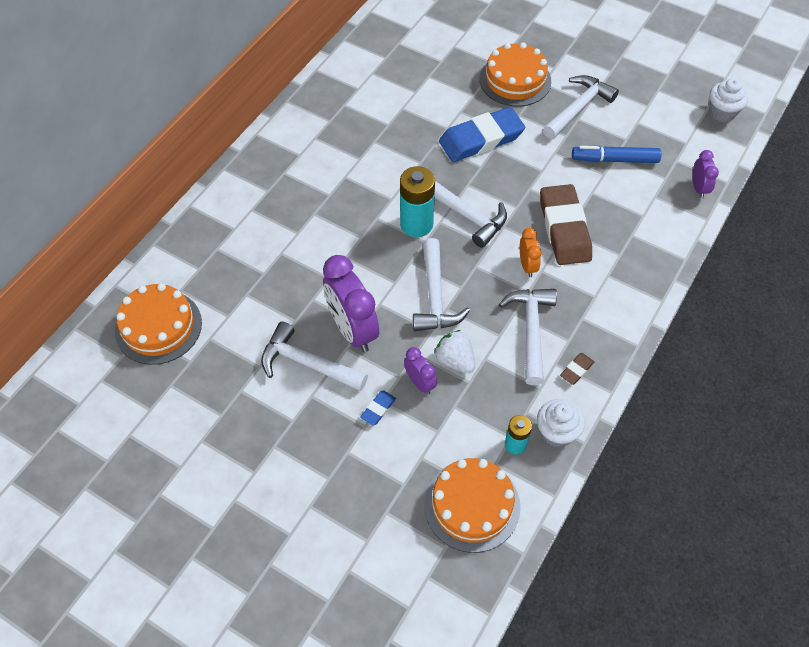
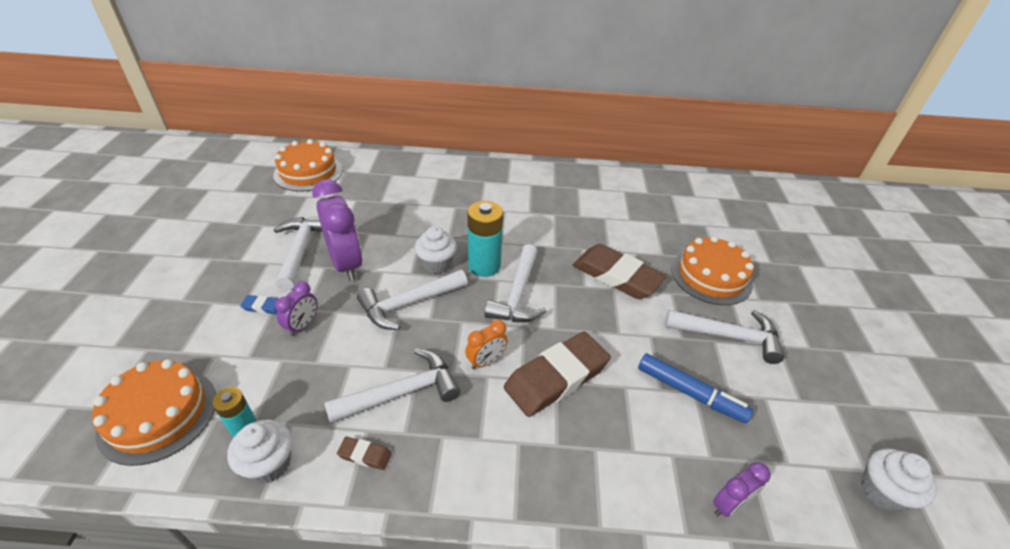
camera: 60 degrees right, 15 degrees down
purple clock [323,255,379,352] -> purple clock turned 120 degrees clockwise [312,179,362,281]
white strawberry [434,330,475,373] -> none
blue eraser [439,107,525,162] -> brown eraser [573,244,667,299]
blue marker [572,146,662,163] -> blue marker turned 150 degrees clockwise [638,353,753,423]
none -> white cupcake [415,226,457,274]

